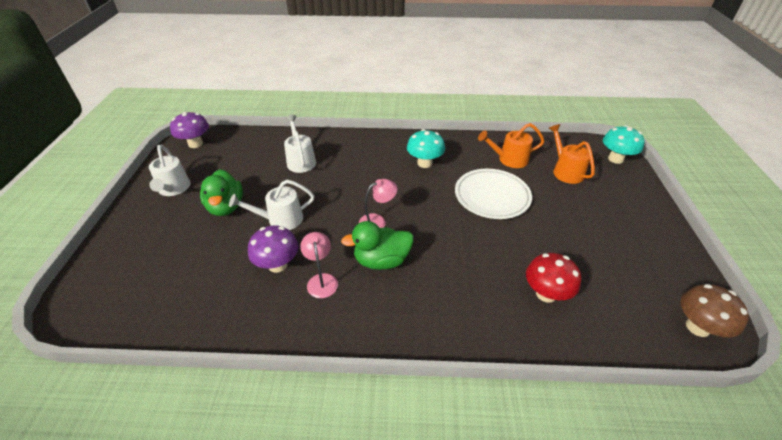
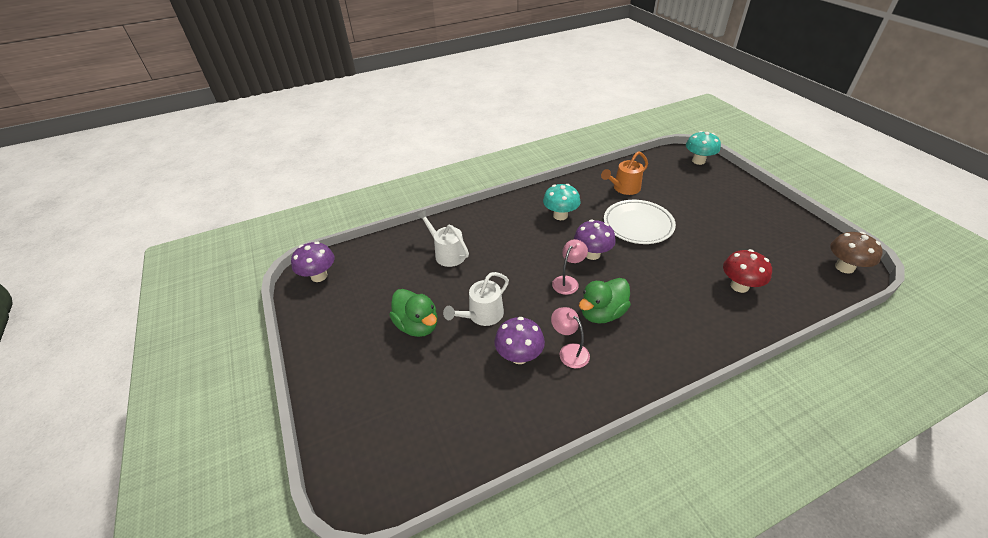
camera: 25 degrees left, 0 degrees up
white watering can [149,145,191,196] -> none
orange watering can [549,124,595,184] -> none
none -> purple mushroom [574,220,616,260]

